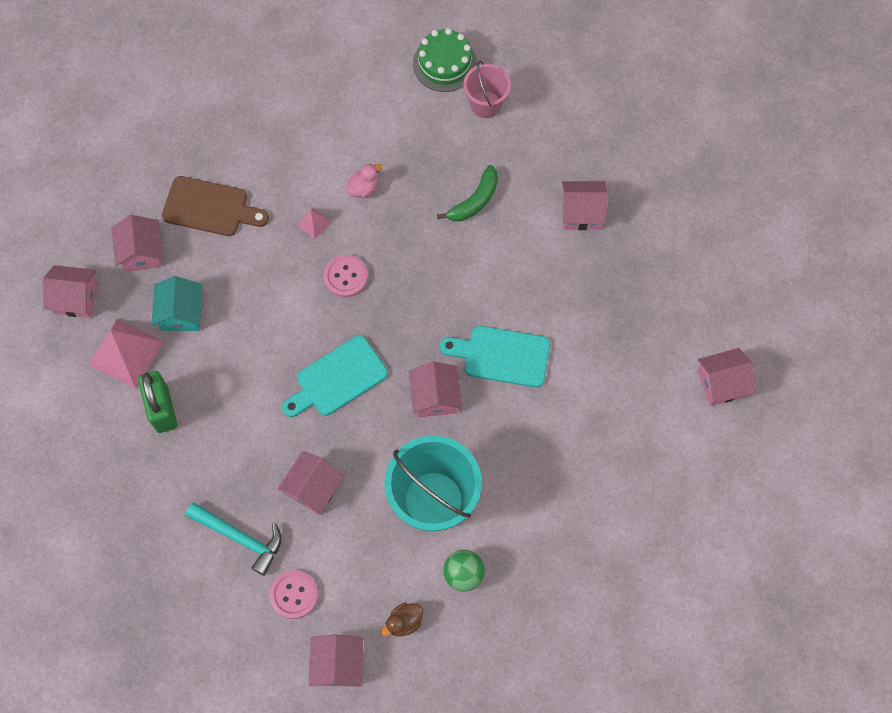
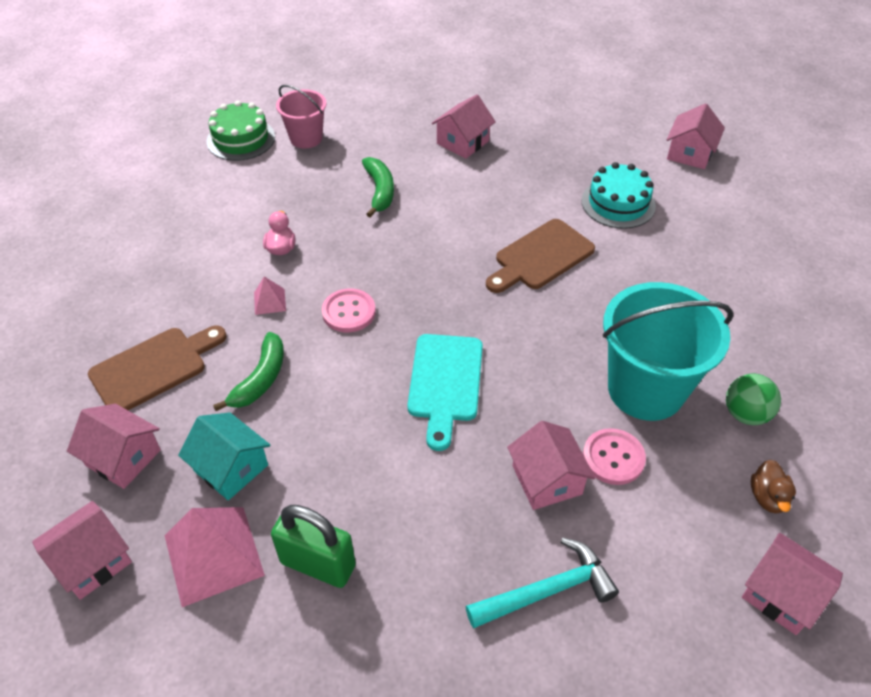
camera: 50 degrees left, 20 degrees down
pink button [270,570,318,619] -> pink button moved to [583,428,646,485]
pink house [409,361,462,417] -> none
turquoise cutting board [440,326,550,388] -> brown cutting board [486,219,595,293]
none -> green banana [213,332,284,411]
none -> turquoise cake [582,162,656,229]

